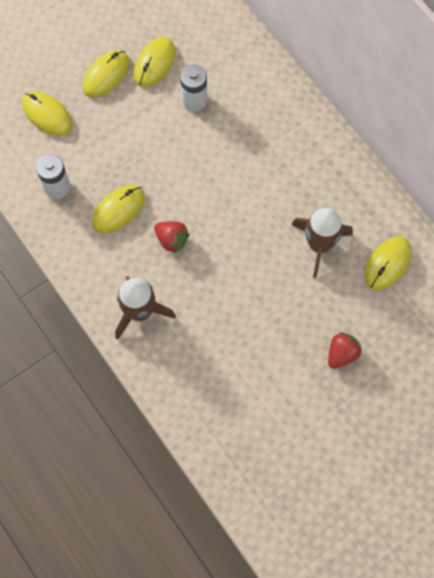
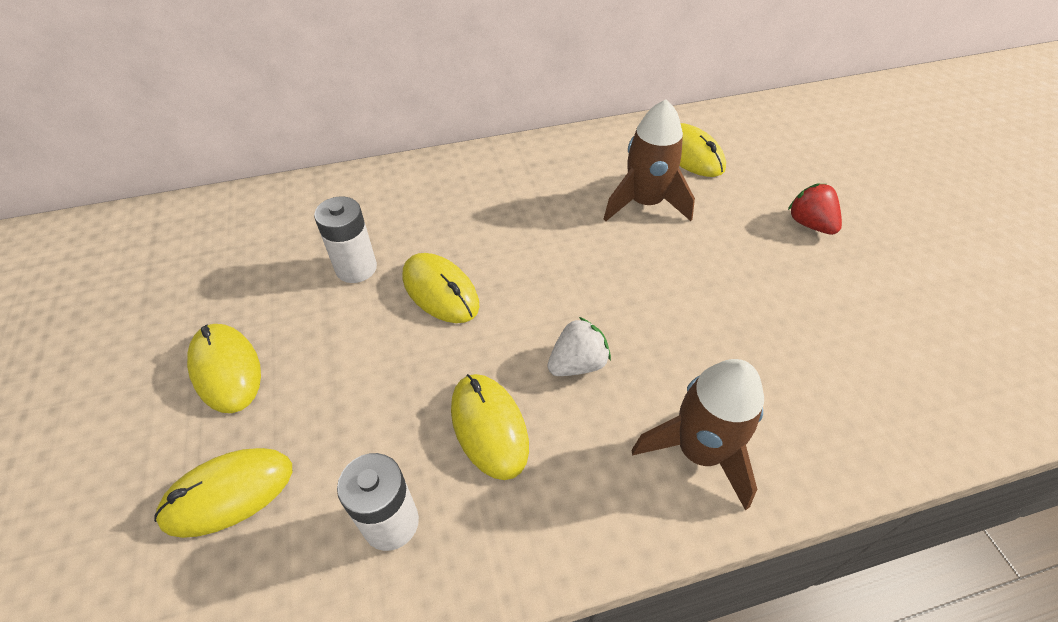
camera: 70 degrees left, 20 degrees down
yellow mouse [134,37,175,87] -> yellow mouse moved to [402,253,479,323]
red strawberry [154,221,189,253] -> white strawberry [547,317,611,376]

